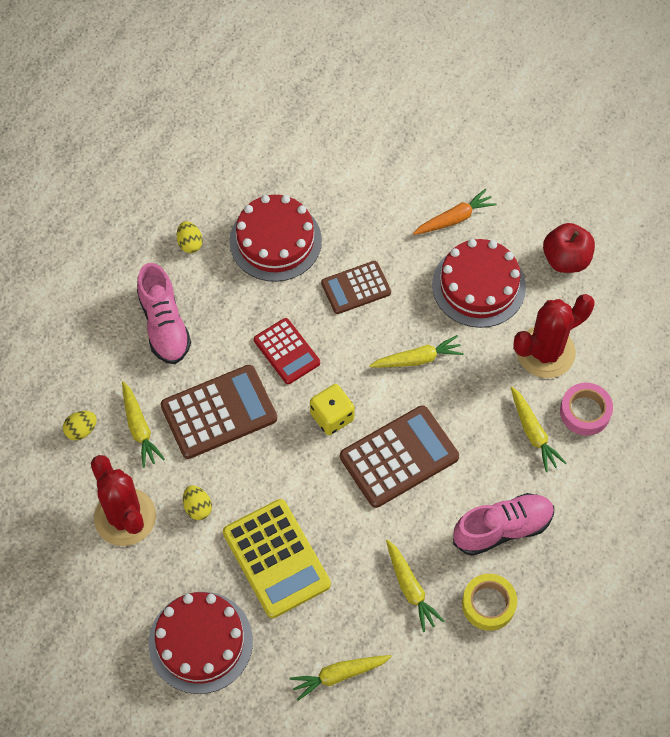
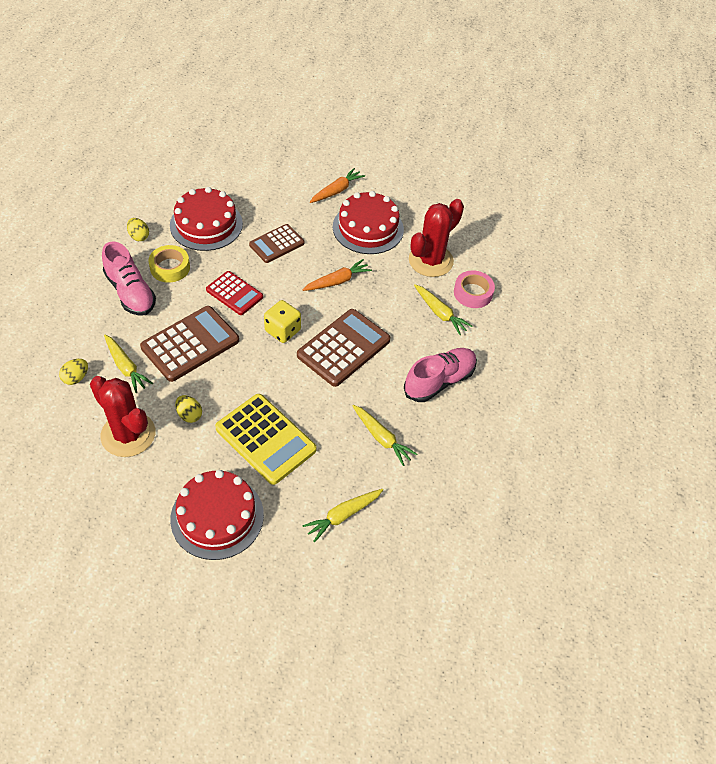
camera: 20 degrees left, 10 degrees down
yellow carrot [369,335,464,368] -> orange carrot [302,259,372,291]
yellow tape [462,574,517,631] -> yellow tape moved to [148,245,190,283]
red apple [543,223,595,273] -> none

